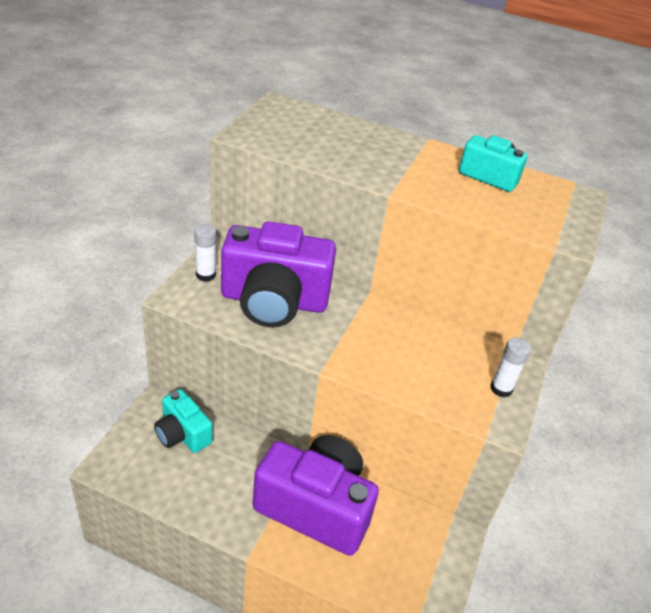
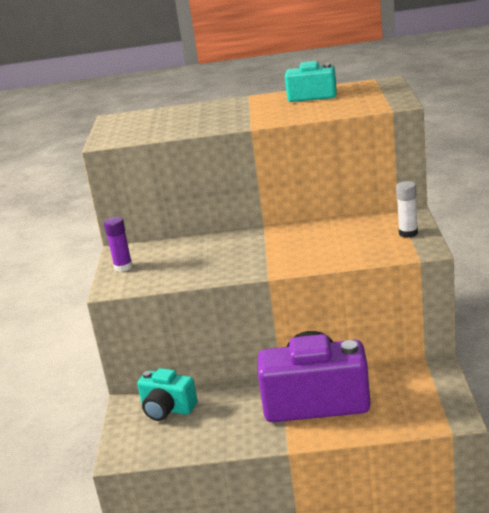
camera: 15 degrees left, 15 degrees down
white glue stick [194,224,216,282] -> purple glue stick [104,217,133,272]
purple camera [221,221,336,327] -> none

